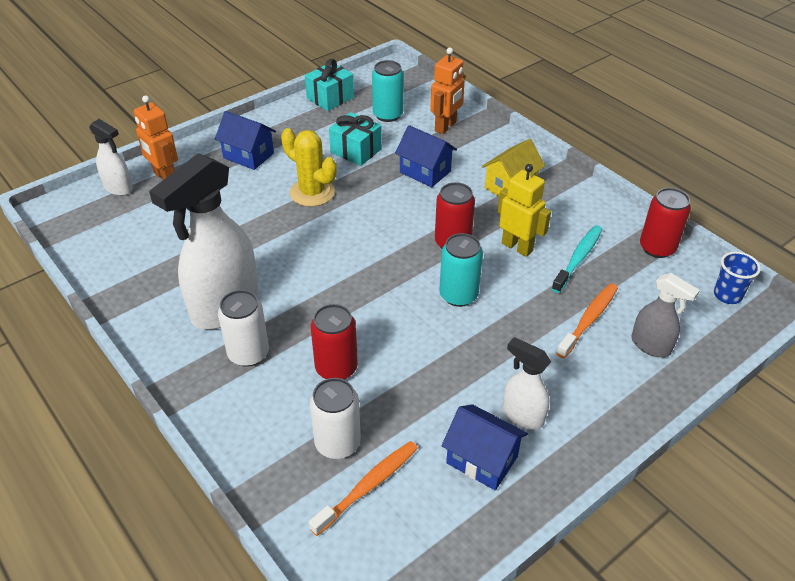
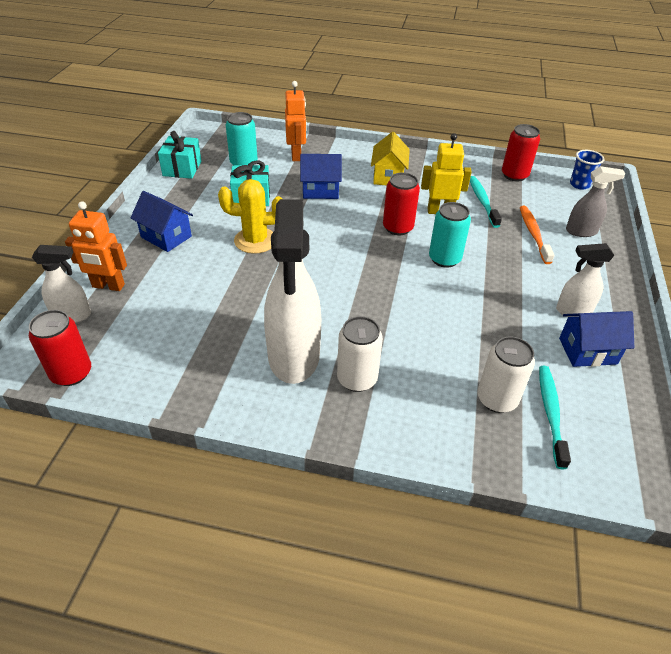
camera: 40 degrees left, 0 degrees up
blue house [215,111,276,170] -> blue house turned 45 degrees clockwise [131,191,193,252]
orange toothbrush [309,441,418,536] -> turquoise toothbrush [539,366,571,469]
red can [311,304,358,380] -> red can moved to [29,310,91,386]

